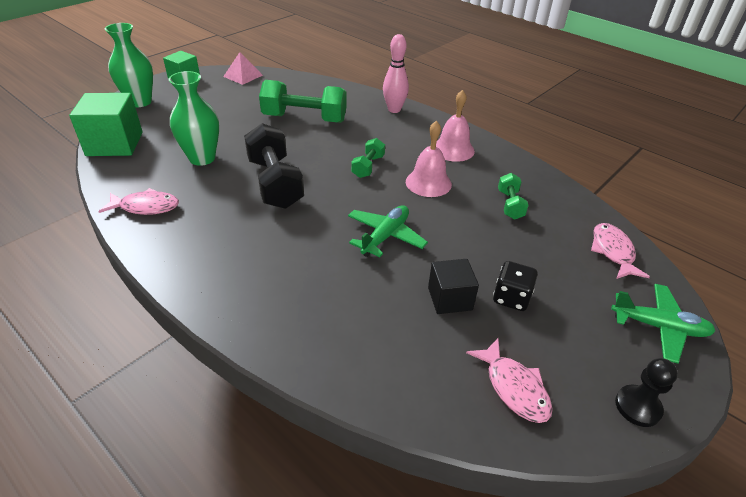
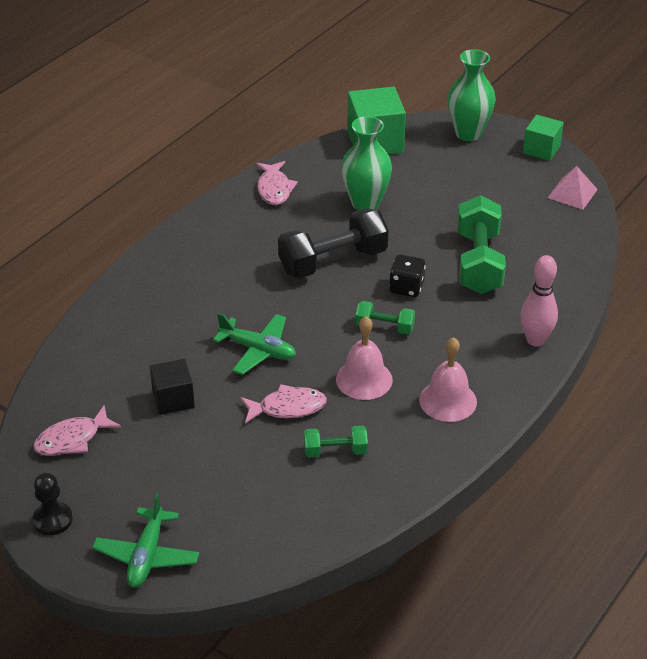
camera: 85 degrees right, 0 degrees up
black dice [493,261,538,311] -> black dice moved to [389,254,426,297]
pink fish [591,223,650,279] -> pink fish moved to [240,384,327,424]

